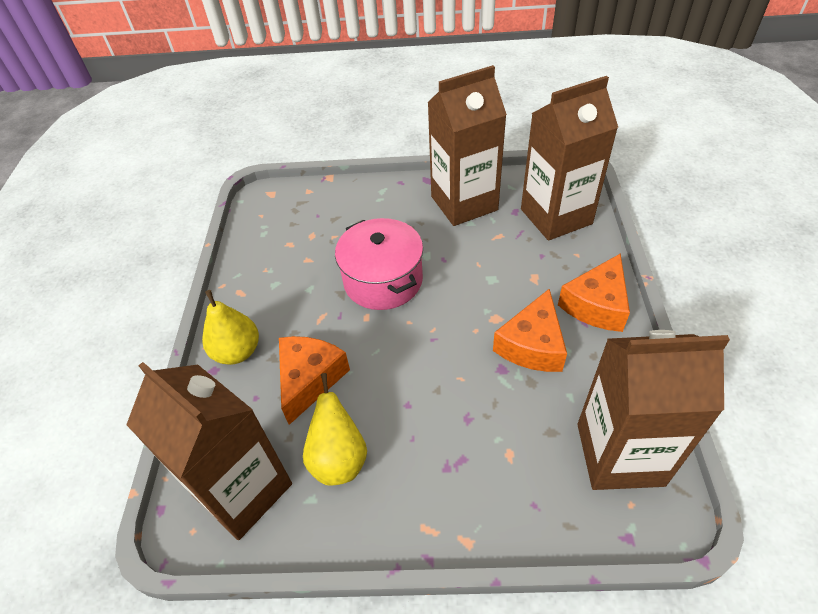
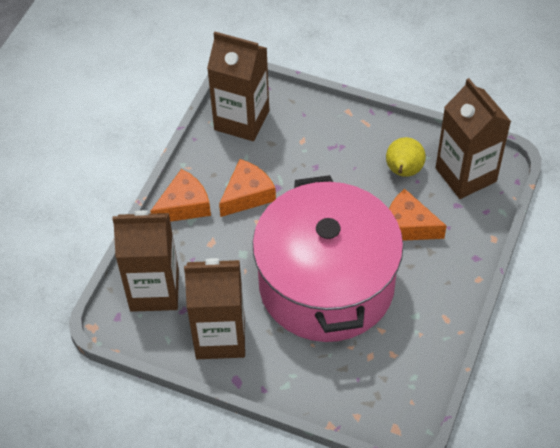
camera: 160 degrees left, 5 degrees up
yellow pear [202,290,259,365] -> none
orange cheese [279,336,350,425] -> orange cheese turned 75 degrees clockwise [389,189,446,241]
pink pot [335,218,423,310] -> pink pot [252,175,403,342], size x2.00

